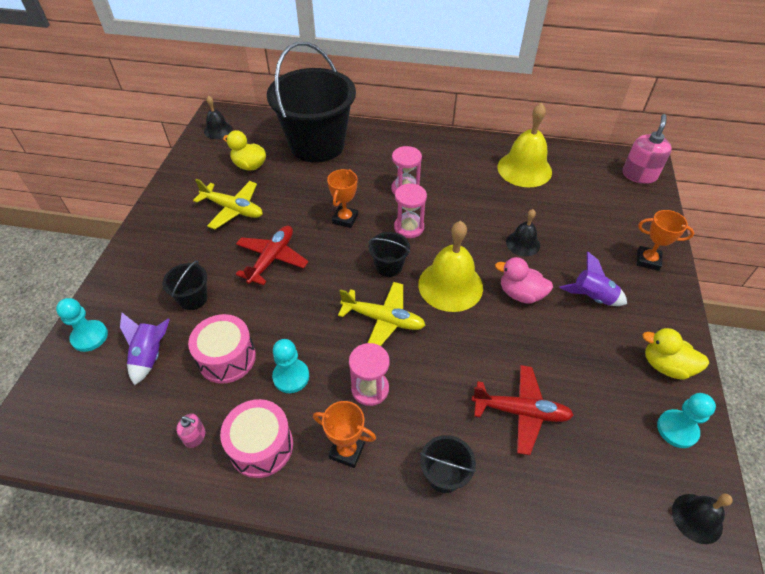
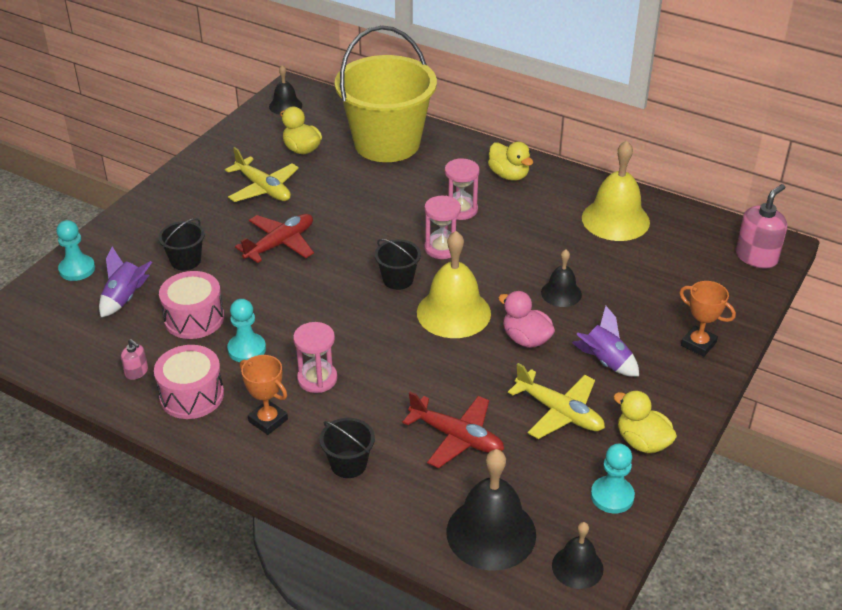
camera: 20 degrees right, 10 degrees down
black bucket [267,42,356,163] -> yellow bucket [335,25,437,162]
orange trophy [327,169,358,228] -> none
yellow plane [338,282,426,346] -> yellow plane moved to [508,363,605,439]
none -> black bell [446,449,536,570]
none -> yellow duck [488,142,533,181]

